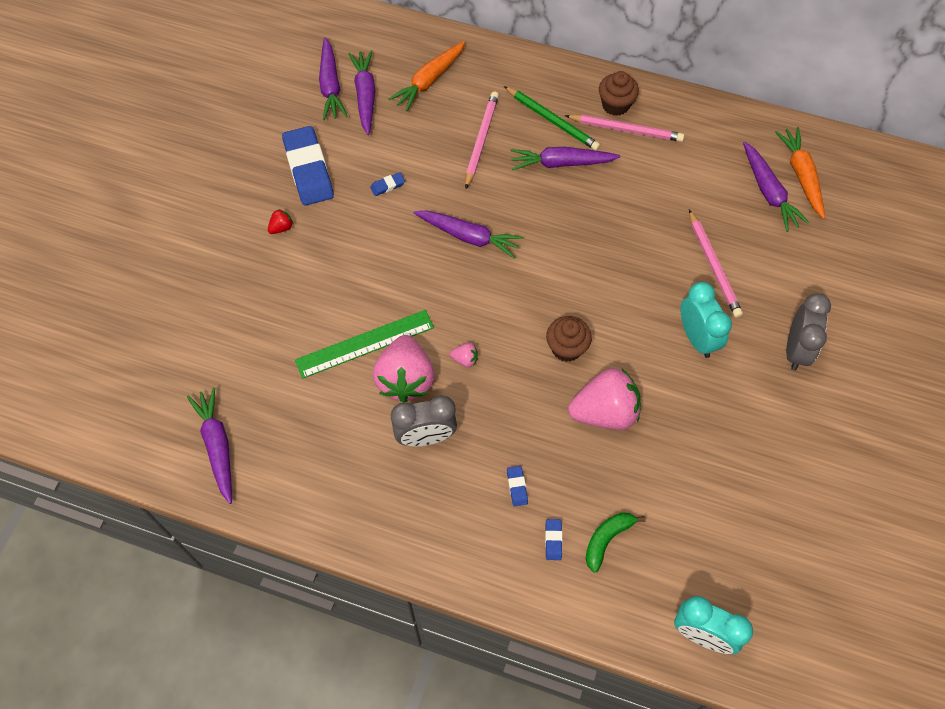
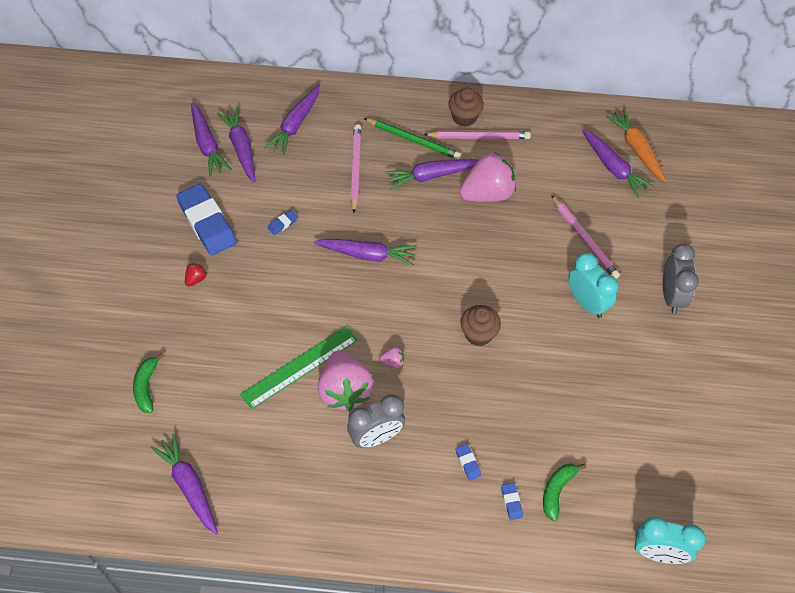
camera: 15 degrees left, 5 degrees down
orange carrot [389,41,465,111] -> purple carrot [264,85,320,155]
pink strawberry [568,369,641,430] -> pink strawberry moved to [460,152,516,202]
none -> green banana [133,353,164,413]

